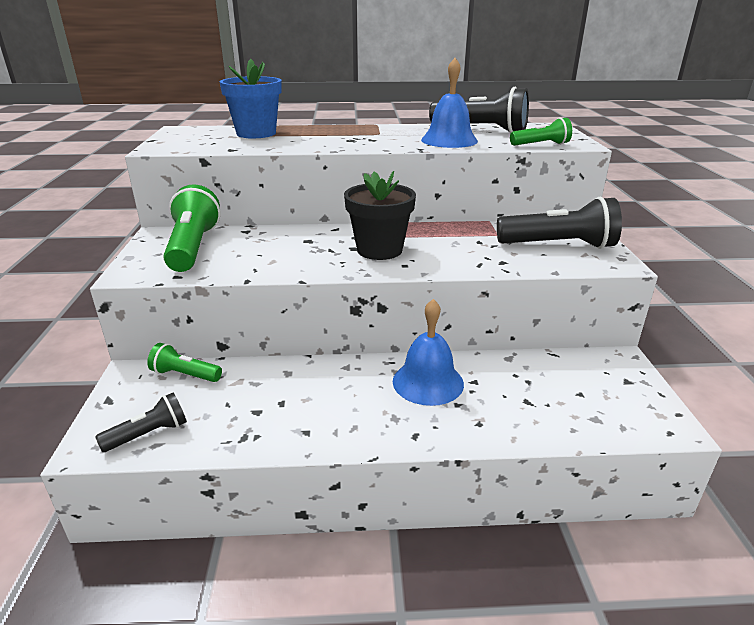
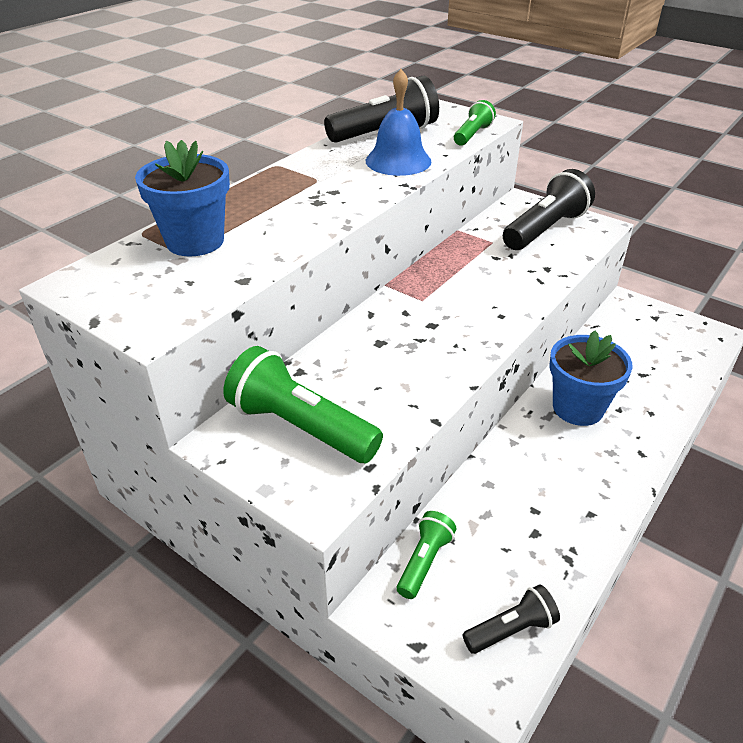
camera: 50 degrees left, 10 degrees up
black flashlight [95,393,187,452] -> black flashlight turned 60 degrees clockwise [463,584,560,654]
green flashlight [147,343,222,382] -> green flashlight turned 150 degrees clockwise [397,511,457,599]
black flower pot [344,171,416,260] -> none
blue bell [393,299,464,406] -> blue flower pot [549,331,633,426]

